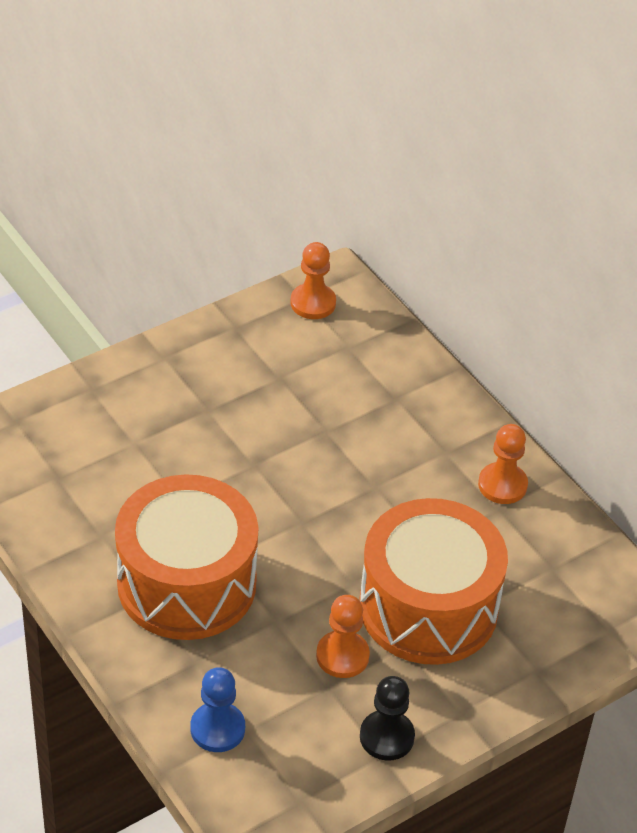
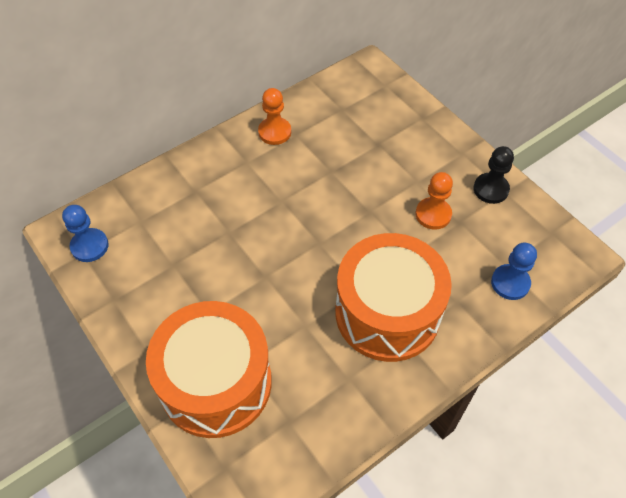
camera: 90 degrees left, 10 degrees up
orange pawn [290,242,336,319] -> blue pawn [62,205,109,262]
orange drum [359,498,508,665] -> orange drum moved to [146,301,272,438]

